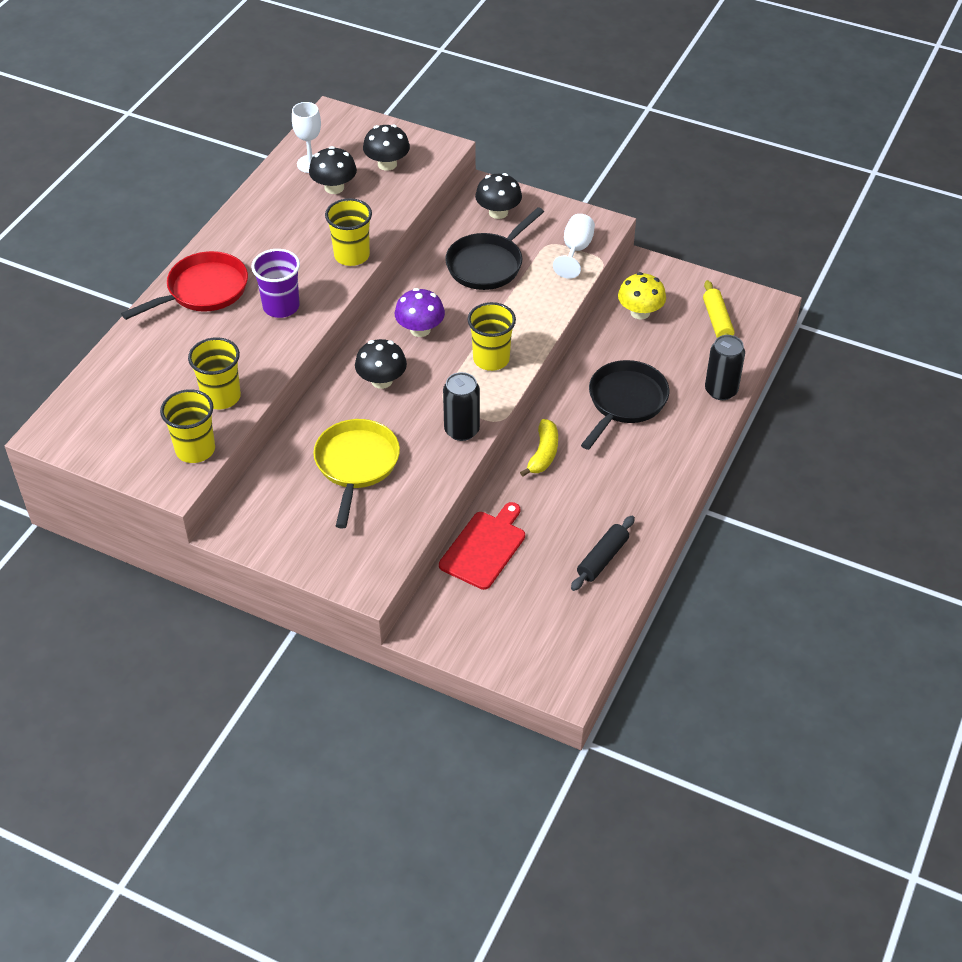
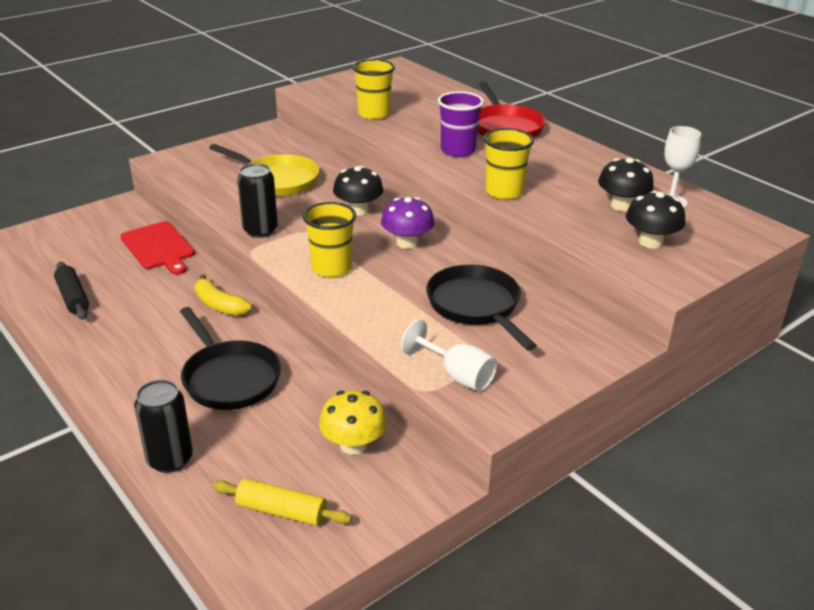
camera: 115 degrees right, 15 degrees down
yellow cup [160,389,215,463] -> none
black mushroom [475,173,522,219] -> none

